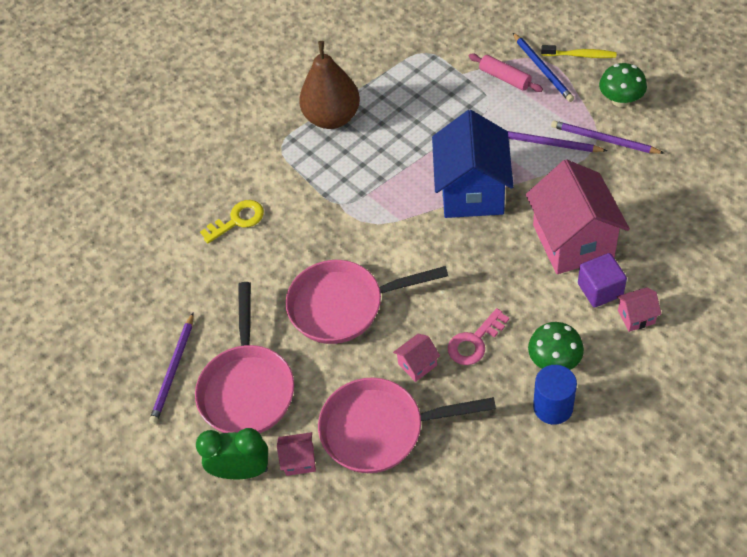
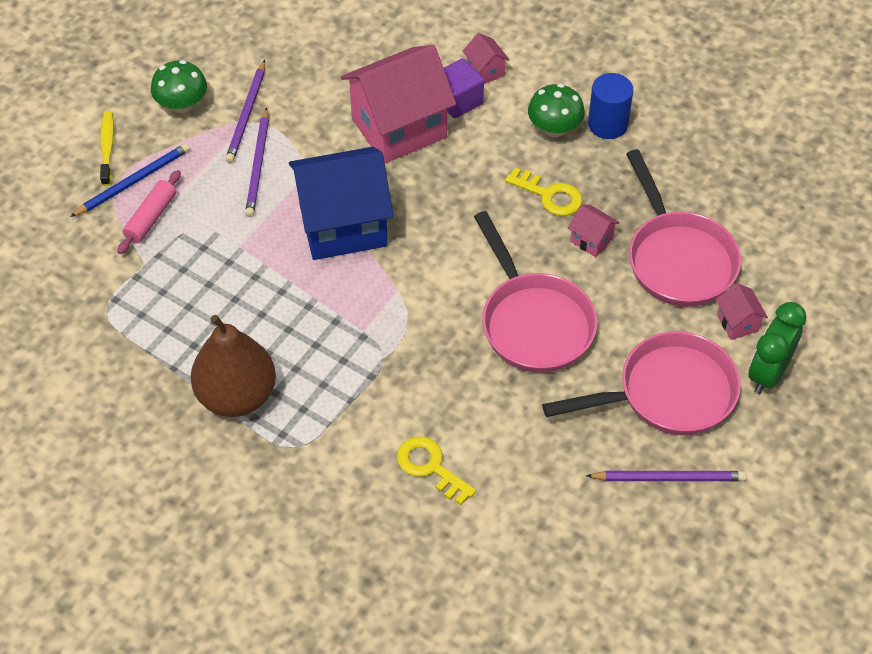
camera: 110 degrees left, 0 degrees up
green clock [196,428,268,479] -> green clock turned 45 degrees clockwise [748,302,807,394]
pink key [448,308,509,365] -> yellow key [505,167,582,216]

